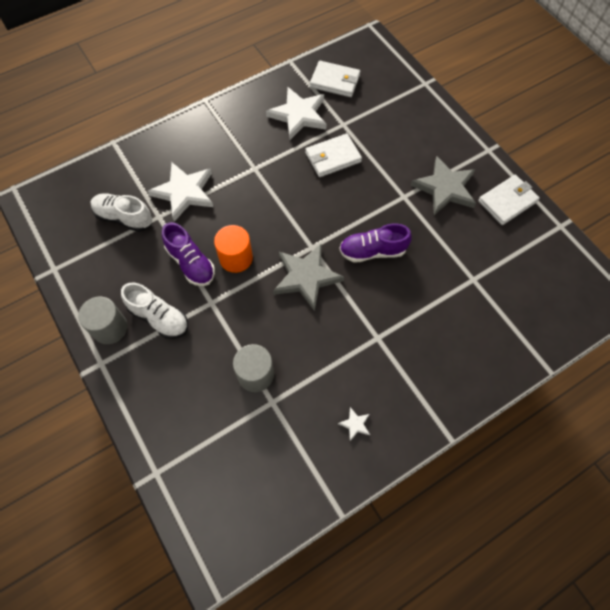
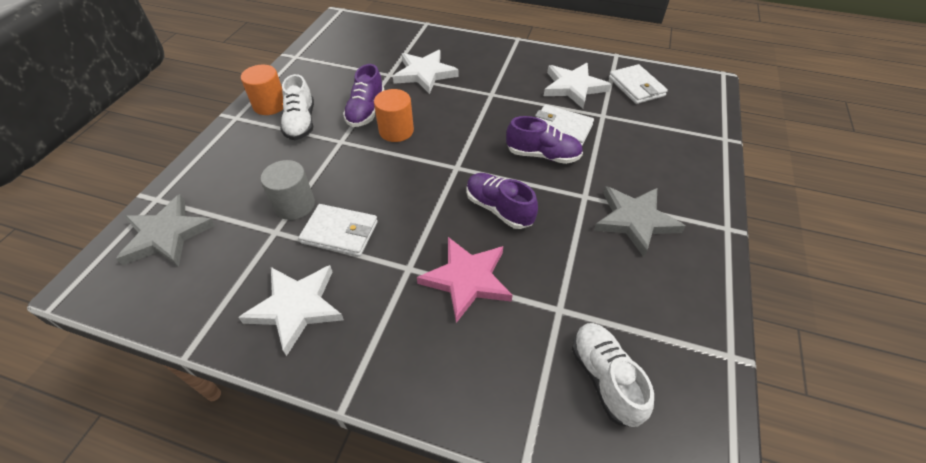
camera: 50 degrees right, 15 degrees down
grey cylinder [78,297,128,344] -> orange cylinder [241,65,283,115]
white shoe [90,193,152,232] -> white shoe moved to [572,323,654,427]
grey star [273,244,344,311] -> grey star moved to [116,194,215,267]
white star [338,407,370,441] -> white star [238,265,344,356], size x2.39
white wallet [478,175,540,225] -> white wallet moved to [299,204,378,257]
none -> pink star [417,237,513,323]
none -> purple shoe [506,116,583,164]

